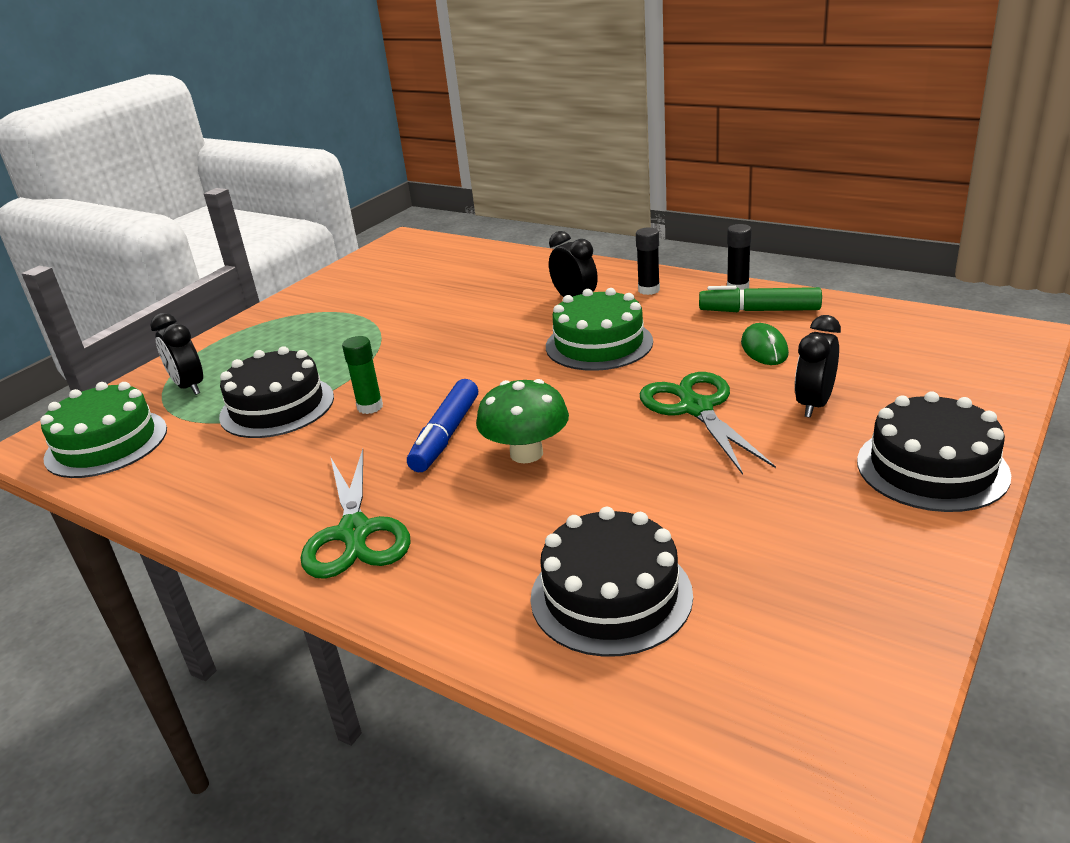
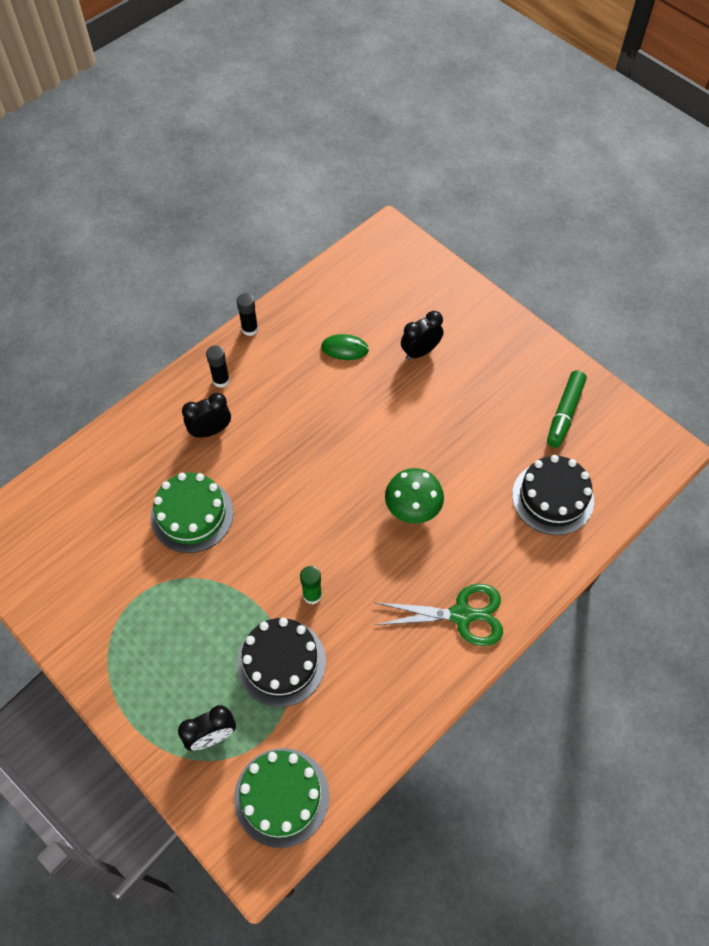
camera: 80 degrees left, 30 degrees up
blue marker [407,379,478,472] -> none
green cake [546,288,653,371] -> green cake moved to [151,473,233,553]
green scissors [640,372,776,475] -> none
green marker [699,286,822,312] -> green marker moved to [547,370,587,448]
black clock [795,315,841,418] -> black clock turned 105 degrees clockwise [401,311,443,360]
black cake [857,391,1011,512] -> none

